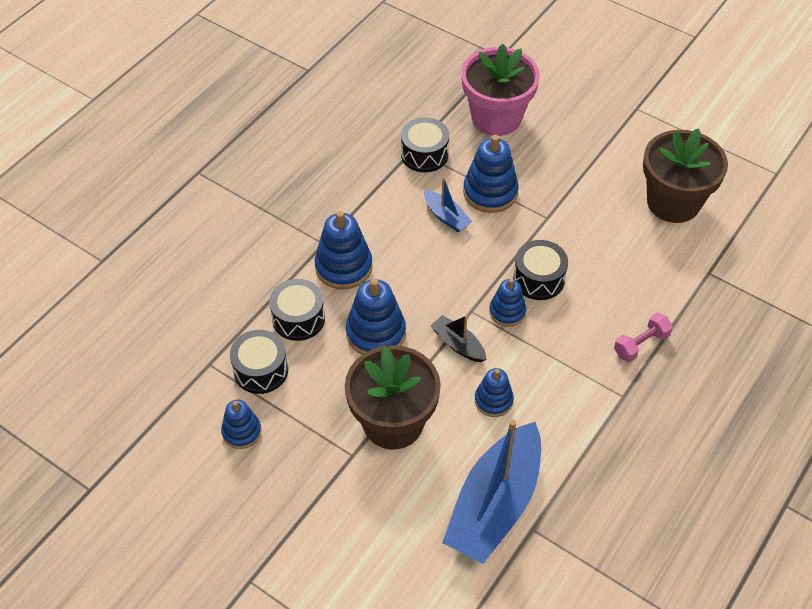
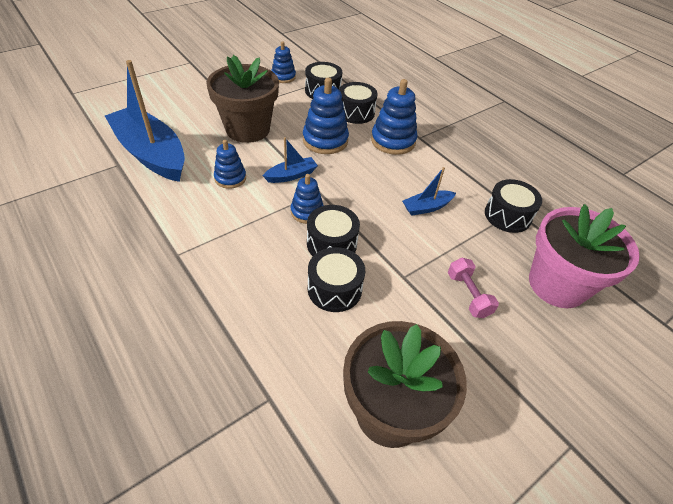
camera: 105 degrees right, 5 degrees down
black boat [430,315,487,362] -> blue boat [263,137,318,183]
blue stacking toy [463,135,519,213] -> none
pink dumbbell [614,313,673,362] -> pink dumbbell moved to [448,257,499,318]
none -> black drum [308,247,365,312]

